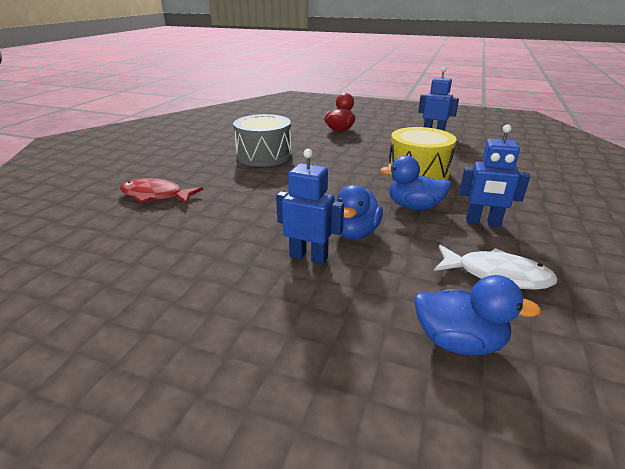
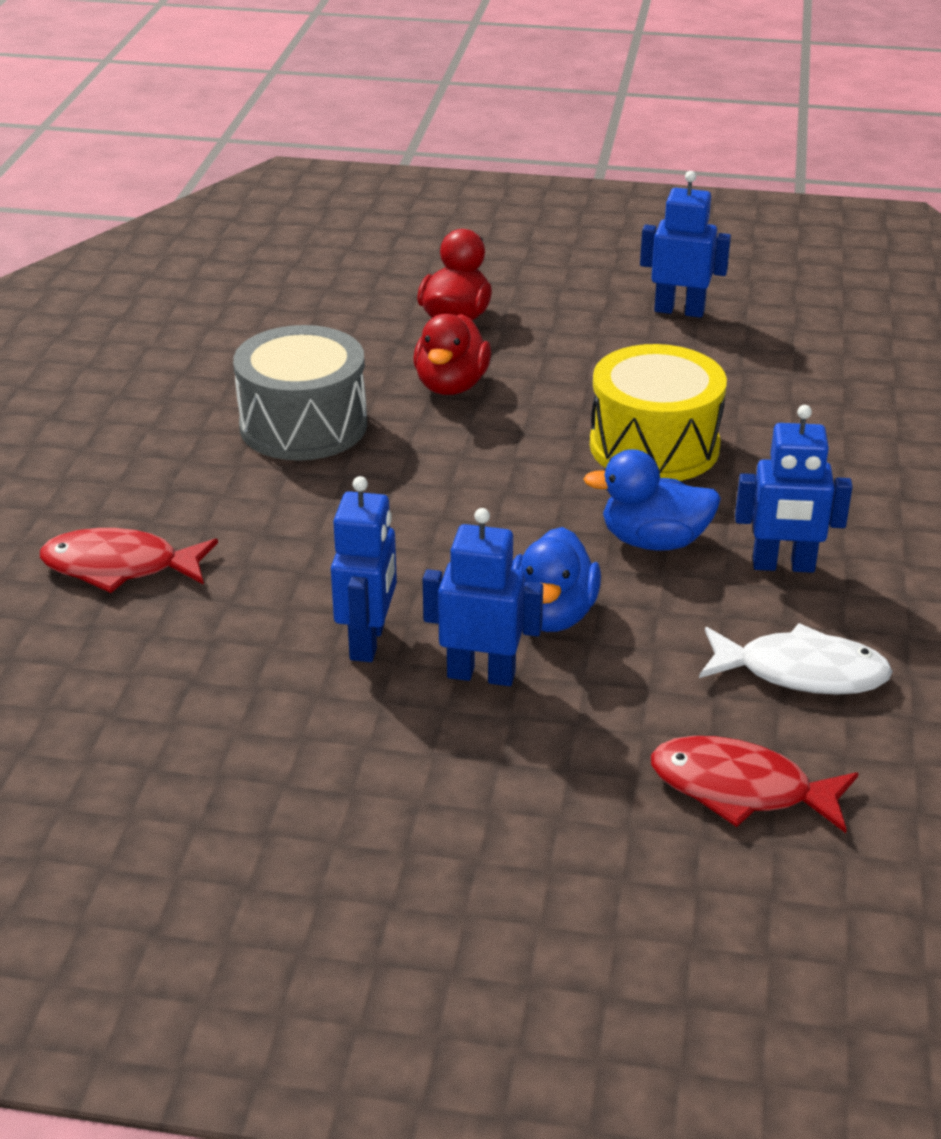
camera: 10 degrees left, 5 degrees up
blue duck [414,275,541,356] -> red fish [651,736,859,833]
none -> blue robot [331,476,397,662]
none -> red duck [414,314,491,395]

